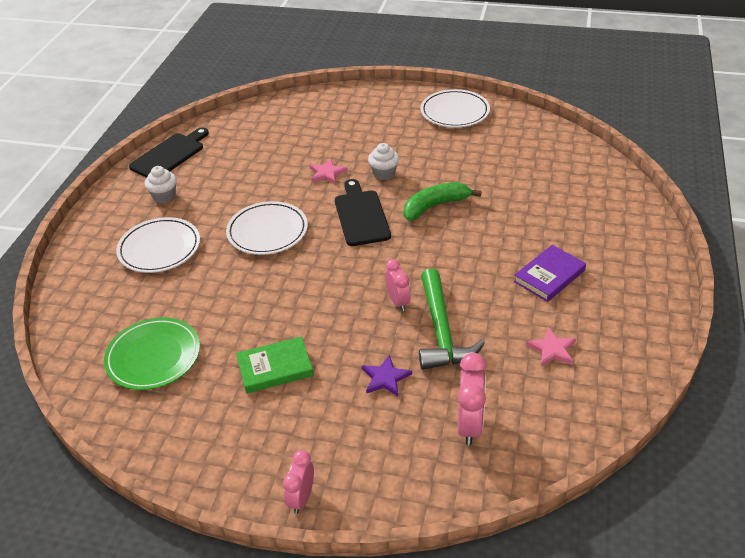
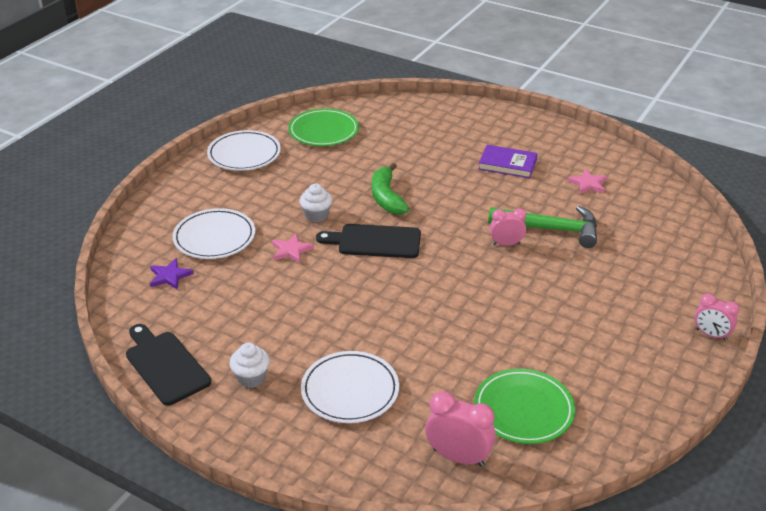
camera: 75 degrees left, 5 degrees down
white plate [226,201,308,255] -> white plate moved to [172,208,255,259]
green book [236,336,314,394] -> none
purple star [362,354,412,397] -> purple star moved to [150,258,194,290]
pink clock [458,353,487,446] -> pink clock moved to [425,391,496,466]
purple book [514,245,586,302] -> purple book turned 45 degrees counterclockwise [479,145,538,178]
none -> green plate [288,108,359,146]

